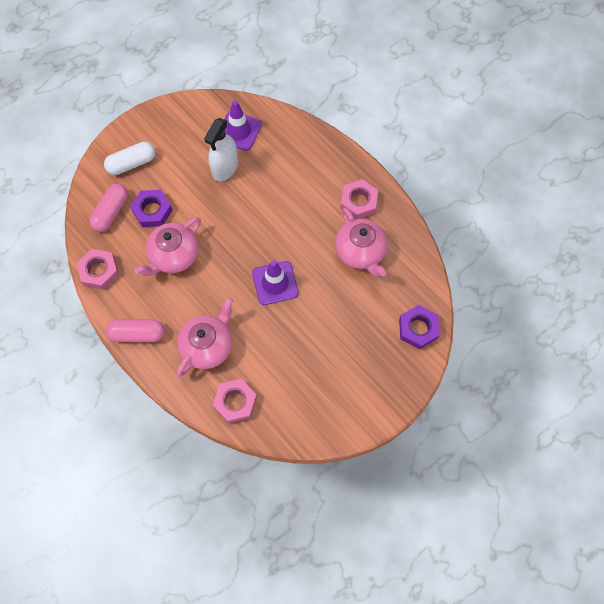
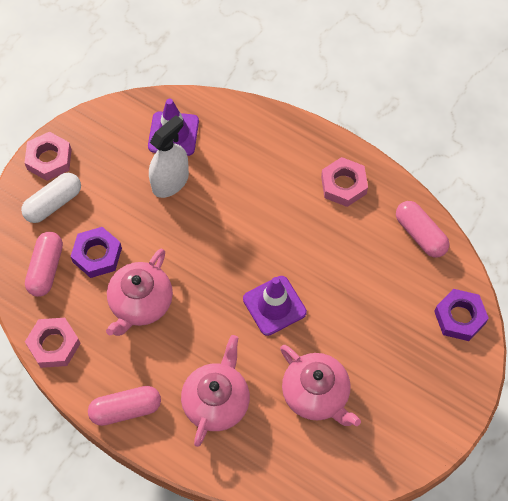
camera: 15 degrees left, 5 degrees down
white spray bottle [204,118,238,181] -> white spray bottle turned 150 degrees counterclockwise [149,115,189,198]
pink nut [213,379,257,423] -> pink nut moved to [24,132,72,181]
pink teapot [335,208,387,277] -> pink teapot moved to [280,345,361,426]
none -> pink capsule [396,201,449,258]

